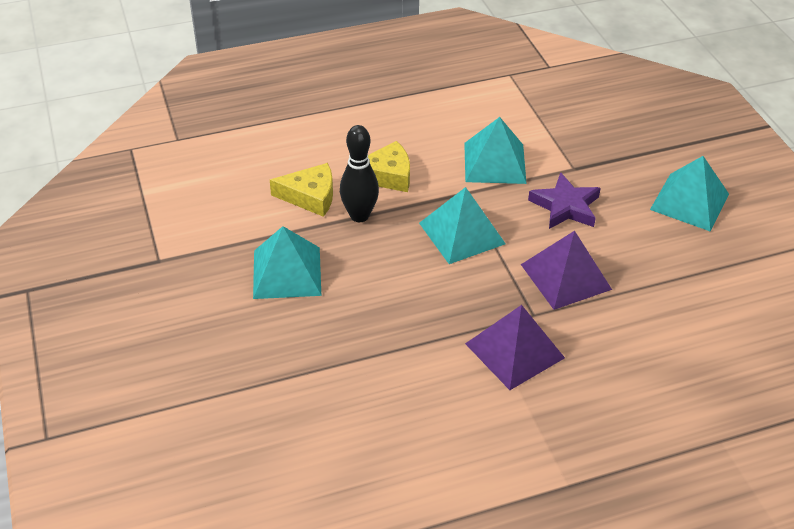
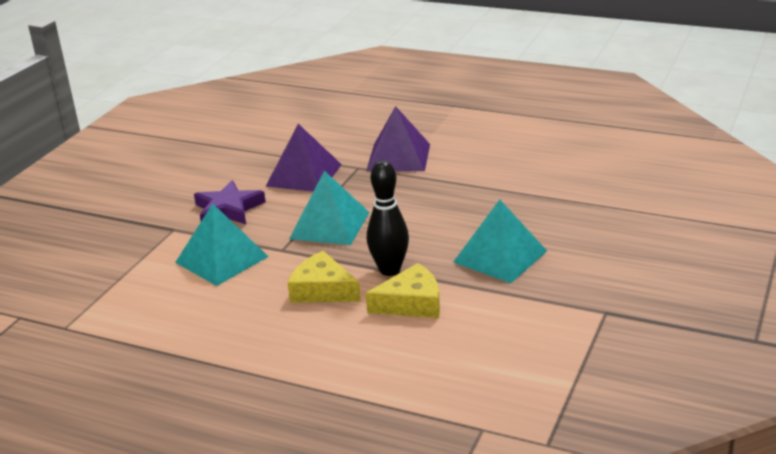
camera: 135 degrees left, 15 degrees down
yellow cheese [270,163,333,217] -> yellow cheese turned 120 degrees clockwise [366,263,440,318]
turquoise pyramid [650,156,729,232] -> none

